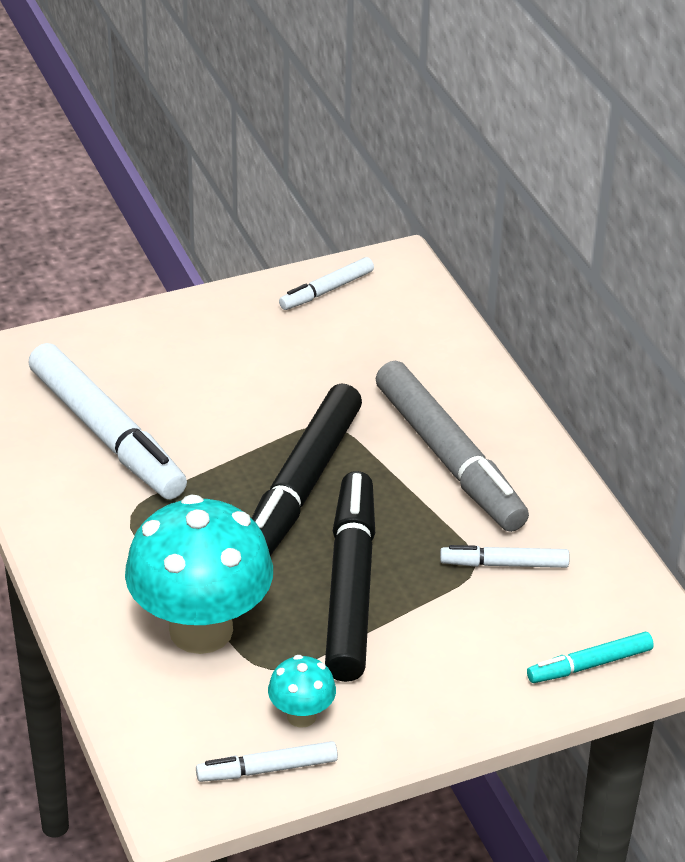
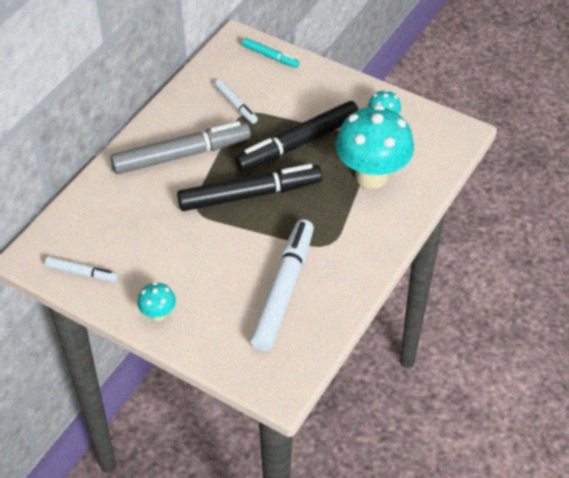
camera: 125 degrees left, 10 degrees up
white marker [196,741,338,782] -> none
grey marker [376,361,529,532] -> grey marker turned 45 degrees clockwise [111,121,251,174]
none -> turquoise mushroom [137,282,176,321]

